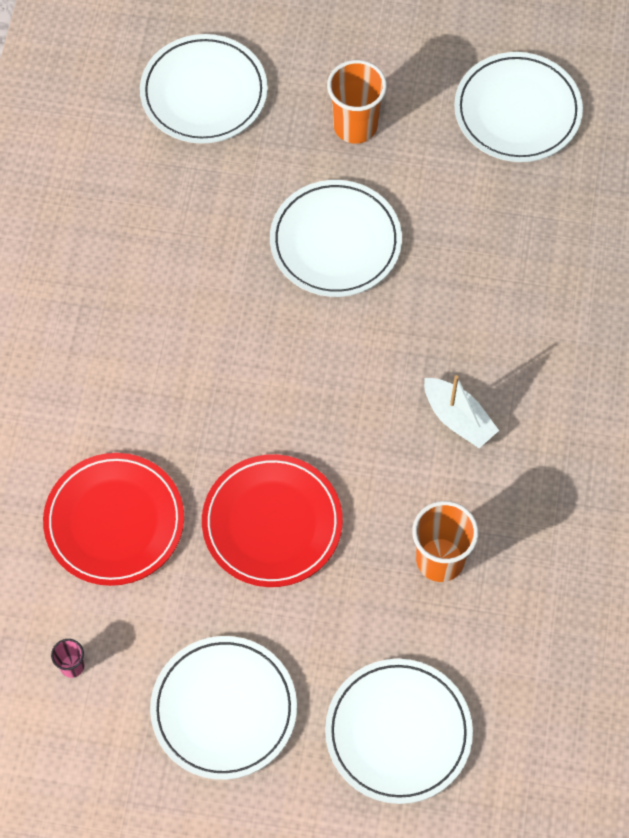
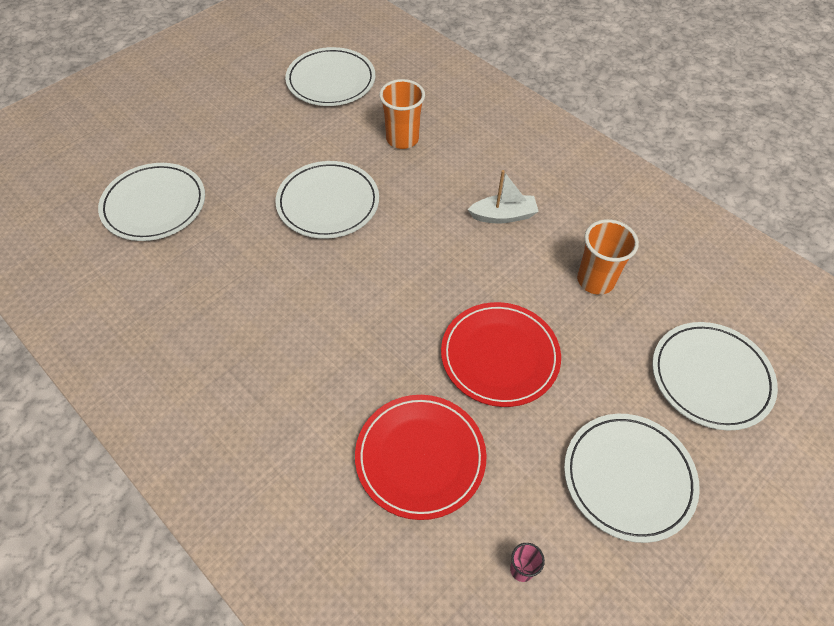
camera: 55 degrees left, 10 degrees down
orange cup [327,60,387,144] -> orange cup moved to [379,79,425,149]

